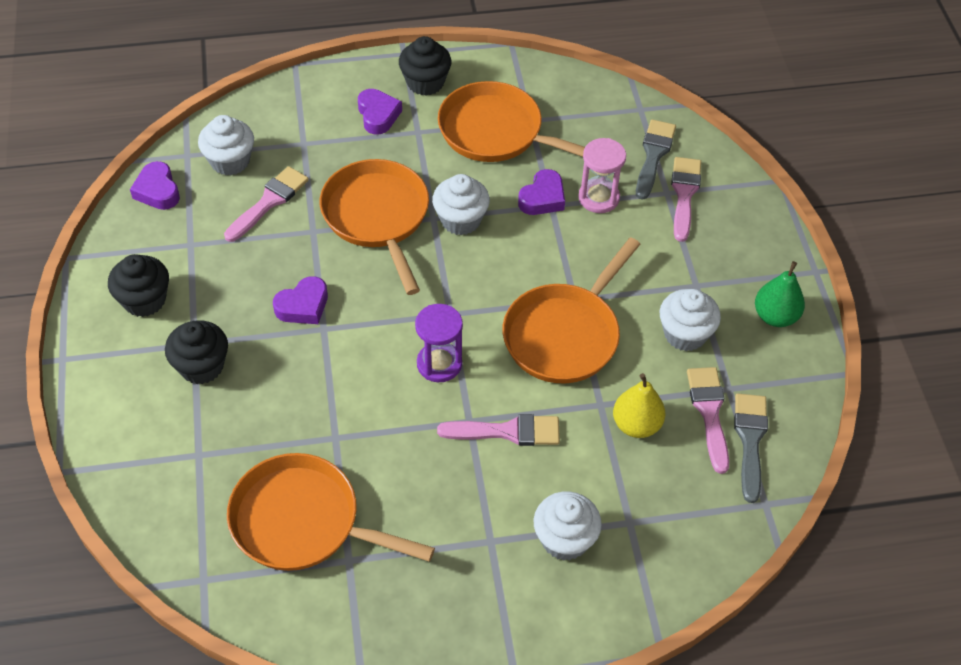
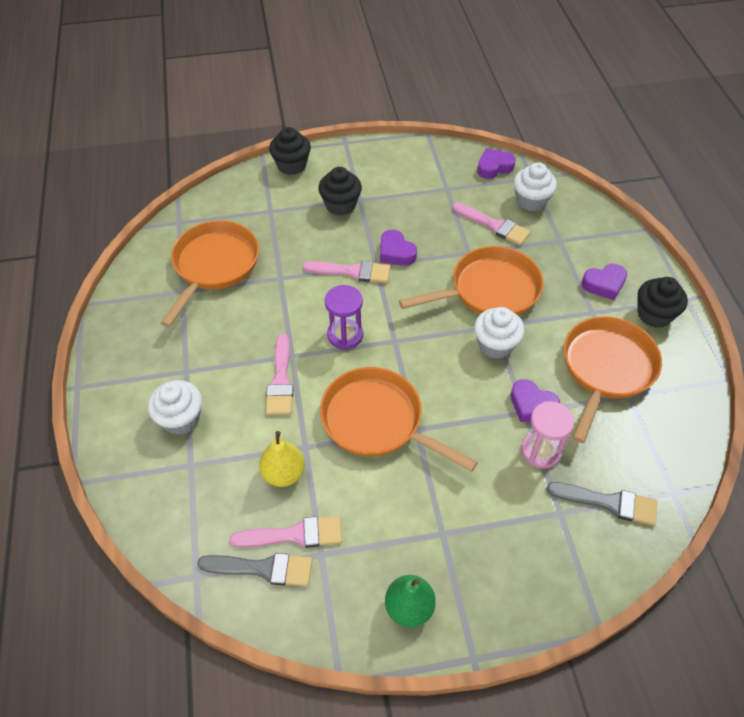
camera: 90 degrees right, 0 degrees up
black cupcake [108,254,169,317] -> black cupcake moved to [269,127,311,175]
white cupcake [660,289,721,351] -> none
pink brush [671,157,701,242] -> pink brush moved to [302,261,390,283]

